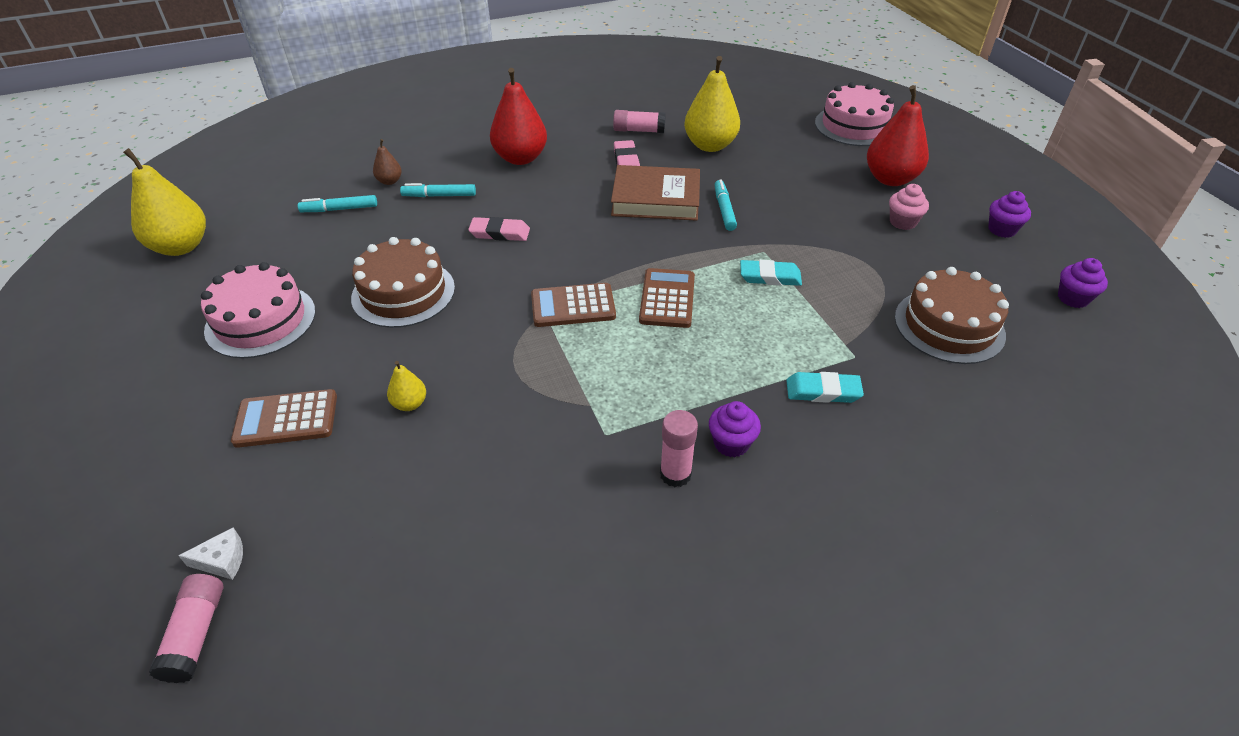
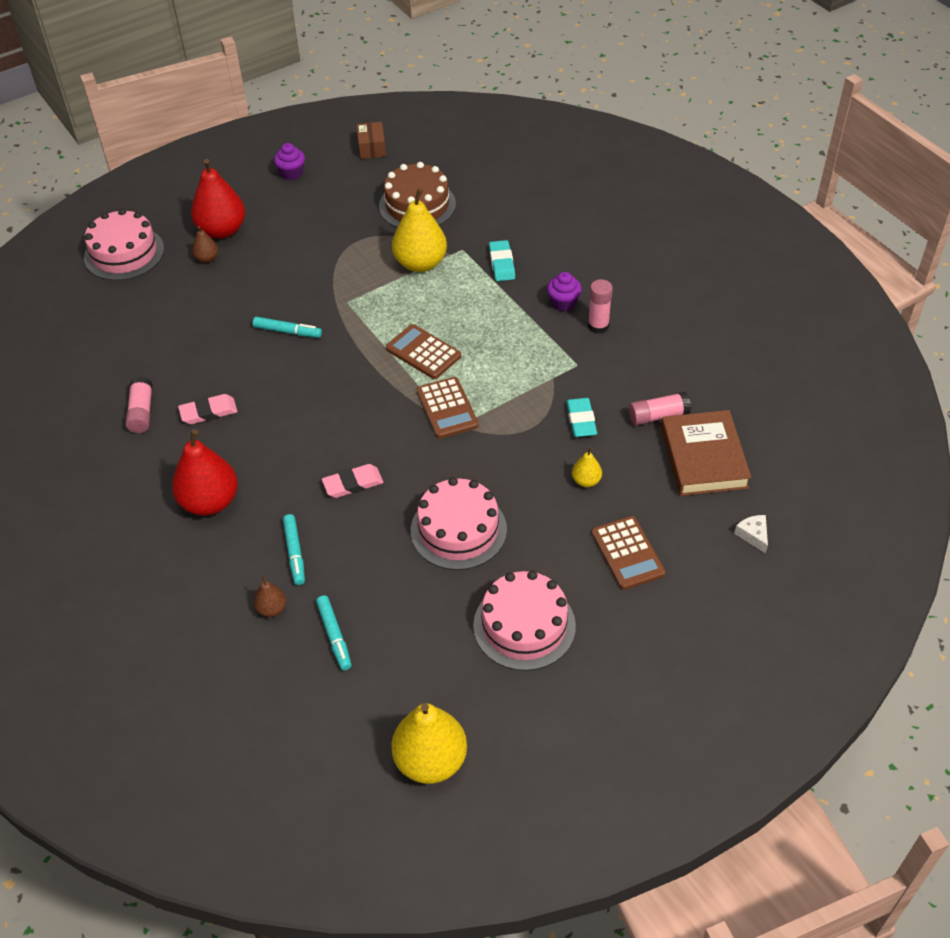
camera: 100 degrees left, 5 degrees up
pink glue stick [149,574,224,683] -> pink glue stick moved to [629,392,691,425]
brown cake [351,237,455,328] -> pink cake [411,477,507,570]
pink eraser [468,217,530,241] -> pink eraser turned 75 degrees clockwise [322,464,384,498]
brown book [611,165,700,221] -> brown book moved to [661,410,752,496]
brown calculator [639,268,695,328] -> brown calculator turned 45 degrees clockwise [386,324,461,379]
yellow pear [684,56,740,152] -> yellow pear moved to [392,188,447,272]
turquoise marker [714,179,737,231] -> turquoise marker turned 150 degrees counterclockwise [253,317,322,338]
turquoise eraser [740,260,802,286] -> turquoise eraser moved to [566,398,597,437]
pink cupcake [889,184,929,230] -> none
purple cupcake [1058,258,1108,308] -> brown box [356,122,386,159]
none -> brown pear [192,226,218,263]

